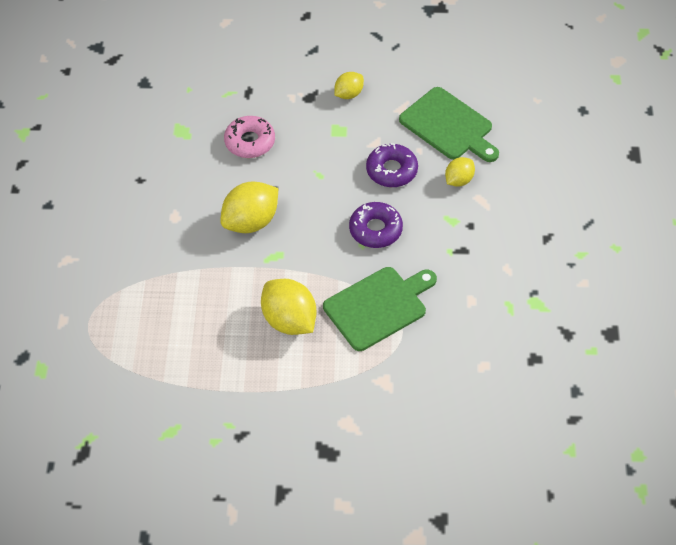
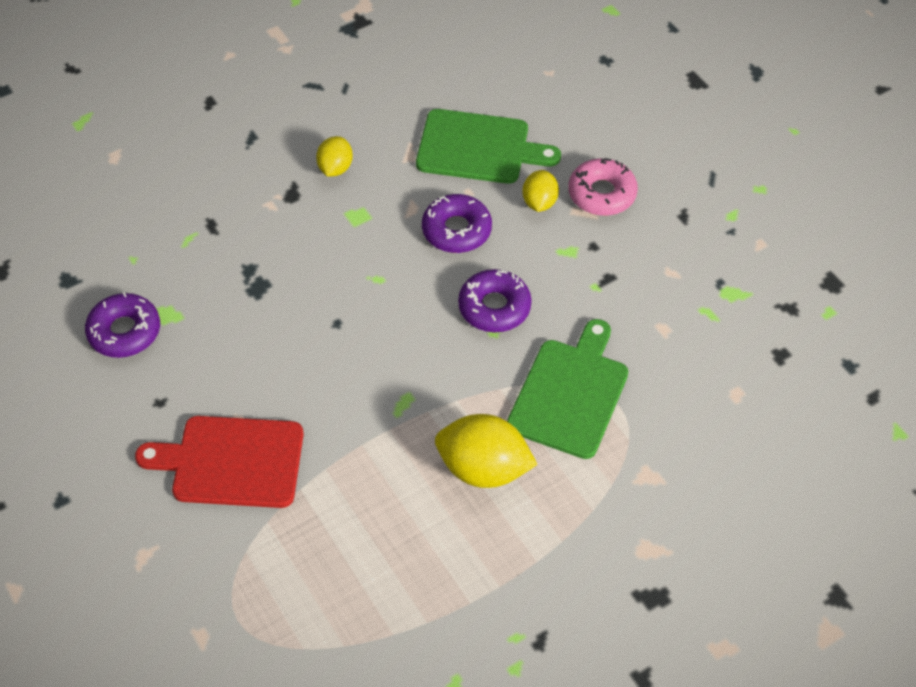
camera: 35 degrees left, 0 degrees up
yellow lemon [220,181,278,233] -> none
pink donut [224,116,275,158] -> pink donut moved to [568,158,638,216]
none -> purple donut [85,292,160,358]
none -> red cutting board [135,416,304,508]

